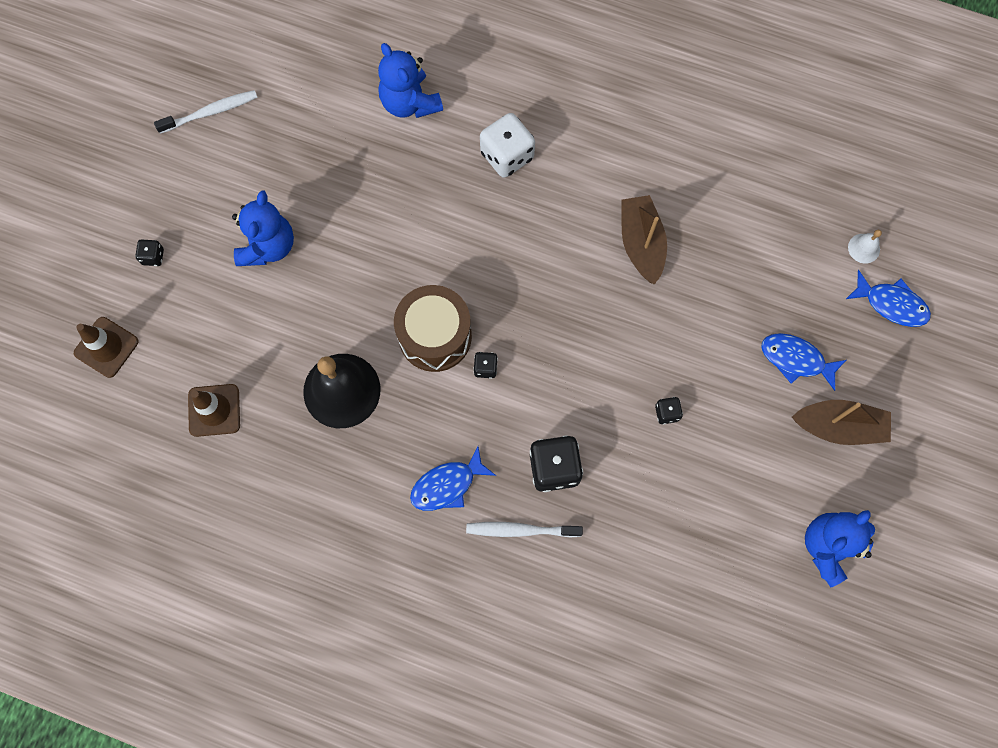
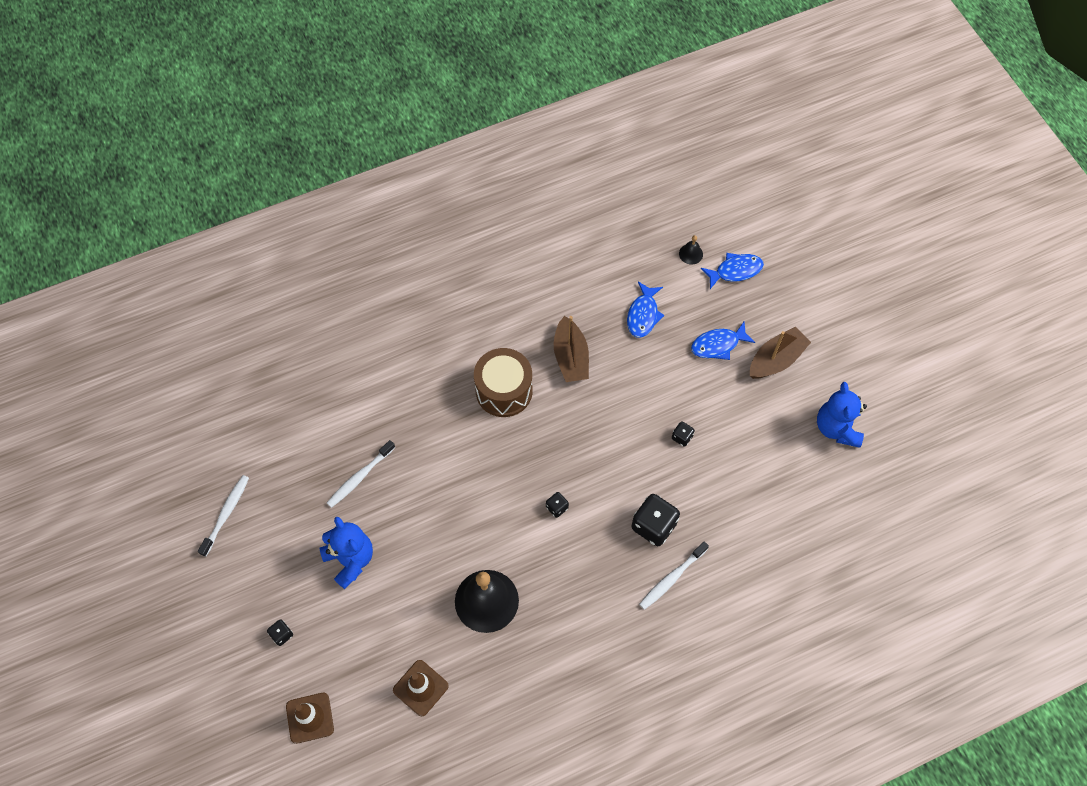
camera: 45 degrees left, 10 degrees down
blue teddy bear [378,43,443,118] -> none
brown drum [394,285,472,372] -> brown drum moved to [474,348,533,417]
blue fish [410,446,496,511] -> blue fish moved to [627,282,664,337]
white dice [480,113,535,178] -> none
brown boat [621,195,667,285] -> brown boat turned 135 degrees counterclockwise [554,316,589,382]
white bell [848,230,882,264] -> black bell [679,235,703,265]
none -> white toothbrush [327,440,395,508]

